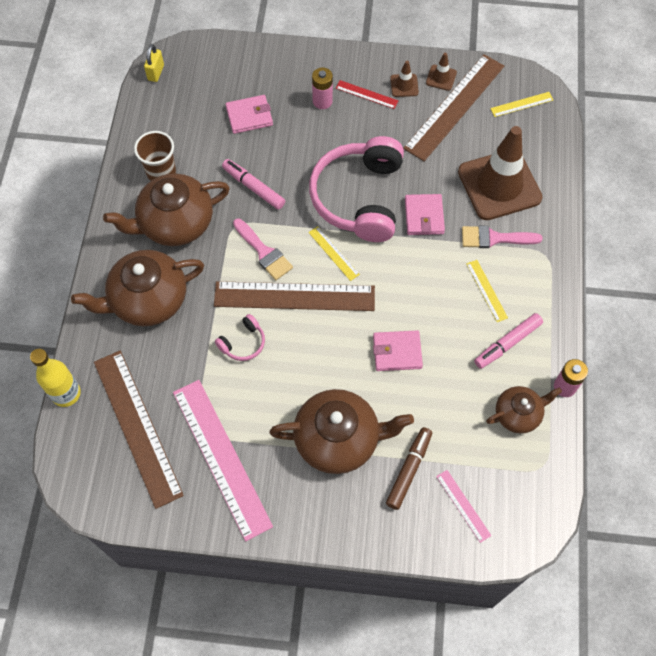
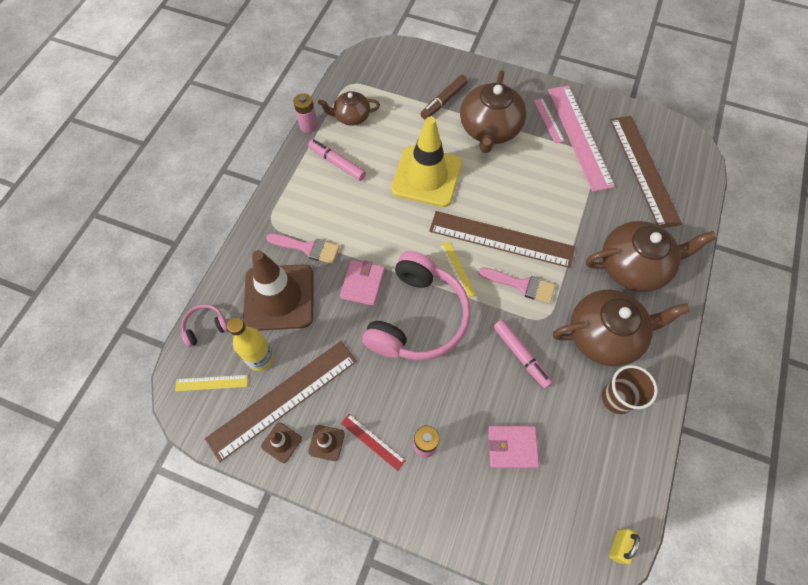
camera: 165 degrees left, 0 degrees up
yellow bottle [30,349,81,407] -> yellow bottle moved to [227,318,274,371]
pink headphones [215,314,265,361] -> pink headphones moved to [181,304,228,347]
pink brush [233,219,293,280] -> pink brush turned 135 degrees clockwise [478,267,555,304]
brown teapot [269,389,414,474] -> brown teapot turned 90 degrees counterclockwise [460,70,526,153]
pink wallet [373,330,423,371] -> yellow traffic cone [391,116,462,207]
pink ruler [436,470,491,543] -> pink ruler moved to [534,98,564,144]
yellow ruler [466,260,508,322] -> none
pink marker [474,313,543,369] -> pink marker turned 120 degrees counterclockwise [308,139,366,181]

